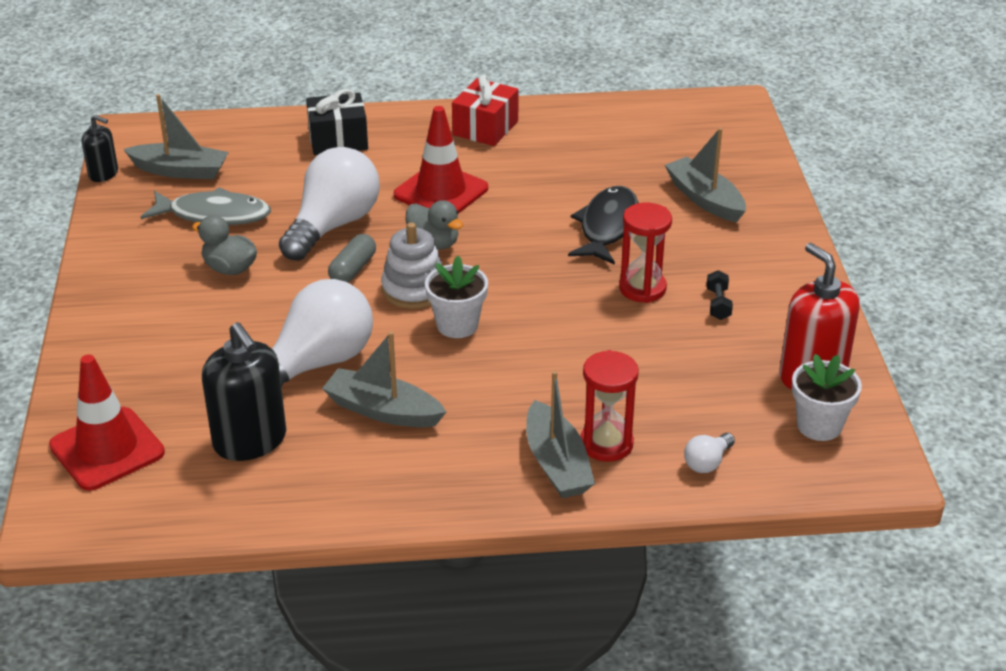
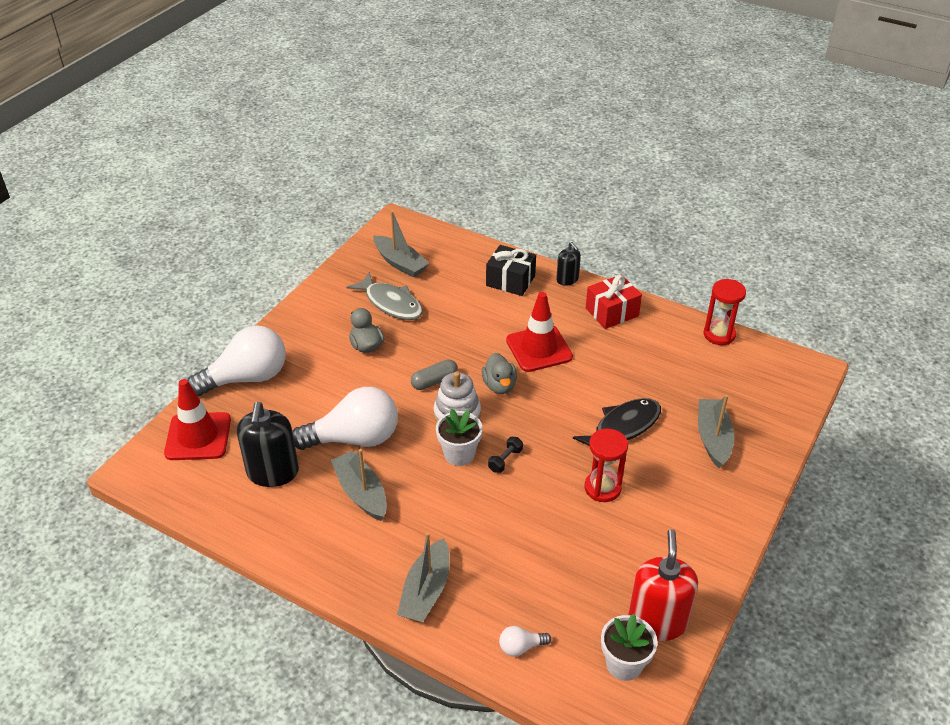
camera: 35 degrees right, 5 degrees up
black soap dispenser [82,115,118,182] -> black soap dispenser moved to [556,242,581,286]
white light bulb [279,147,380,261] -> white light bulb moved to [187,326,286,396]
red hourglass [581,350,639,462] -> red hourglass moved to [703,279,746,345]
black dumbbell [707,270,733,320] -> black dumbbell moved to [488,437,523,473]

